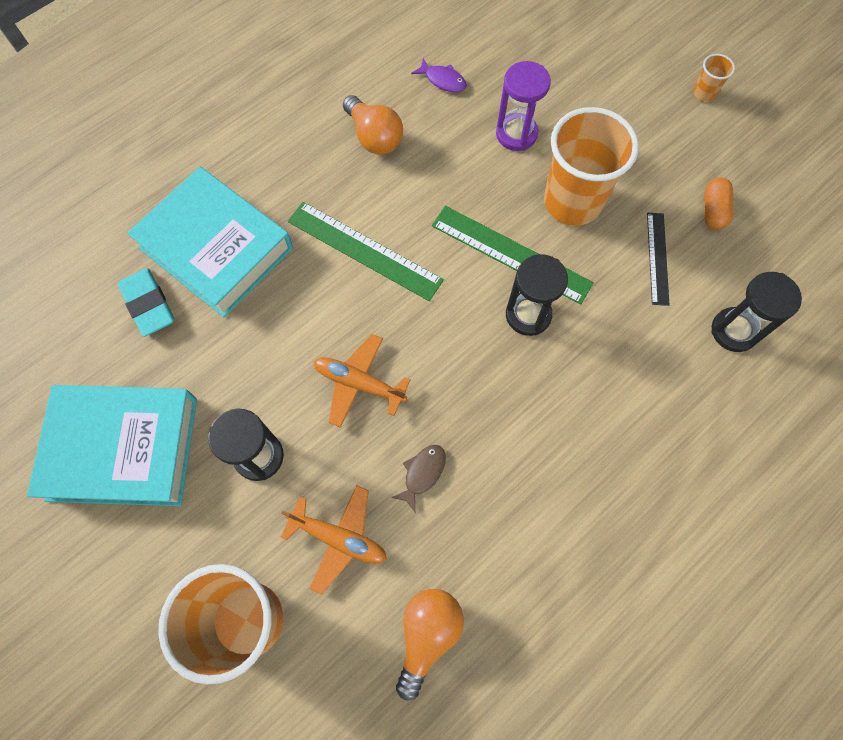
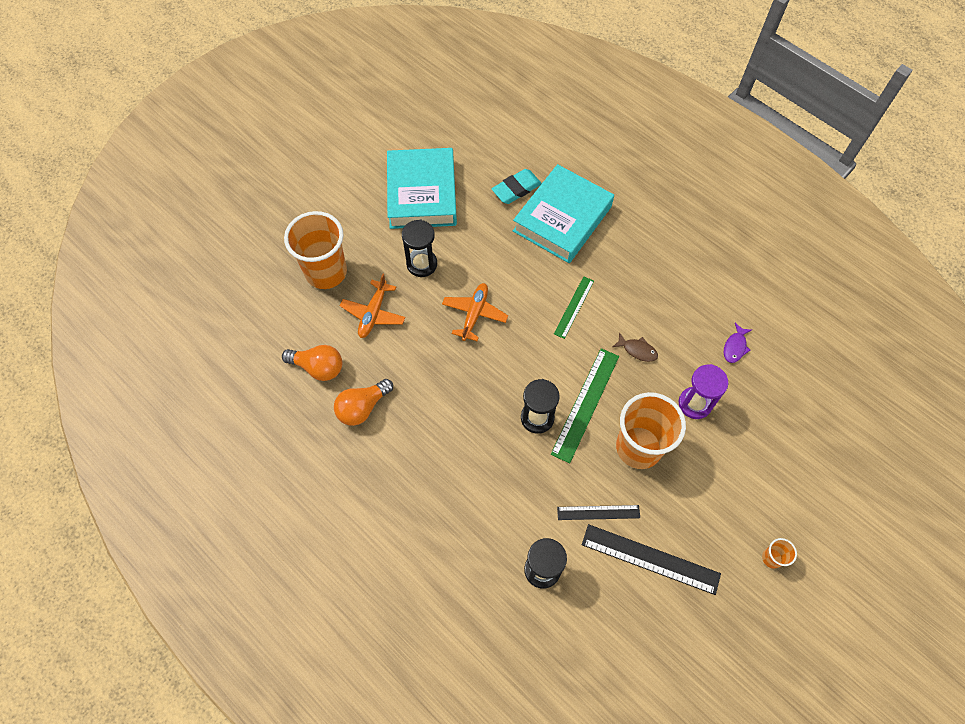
camera: 85 degrees right, 5 degrees down
green ruler [288,202,444,301] -> green ruler [554,276,594,339], size x0.61
orange light bulb [343,95,403,155] -> orange light bulb moved to [334,379,393,426]
brown fish [391,445,446,512] -> brown fish moved to [612,332,658,362]
orange capsule [704,177,733,230] -> black ruler [582,524,721,595]

